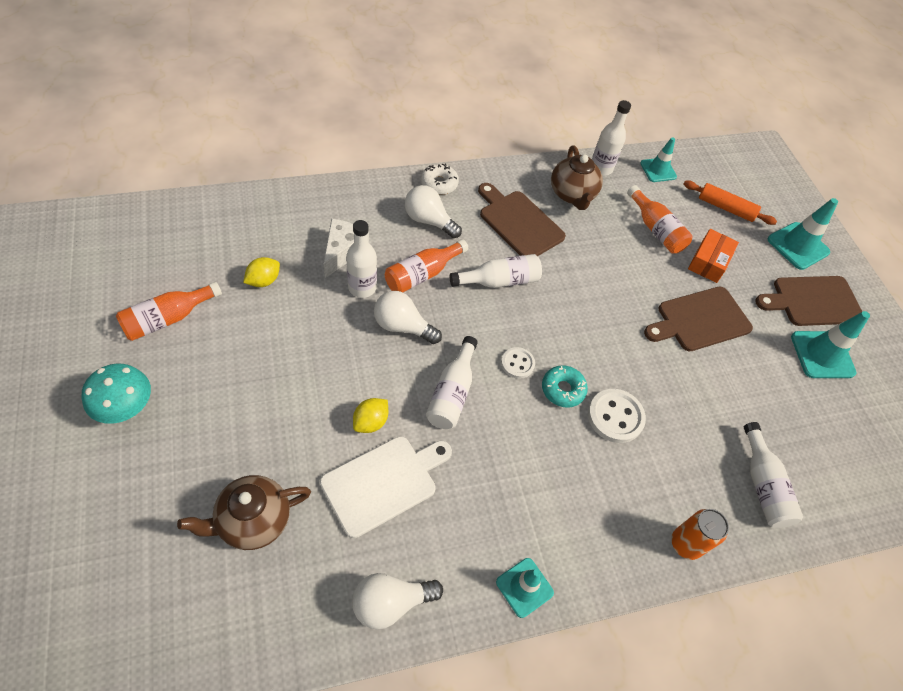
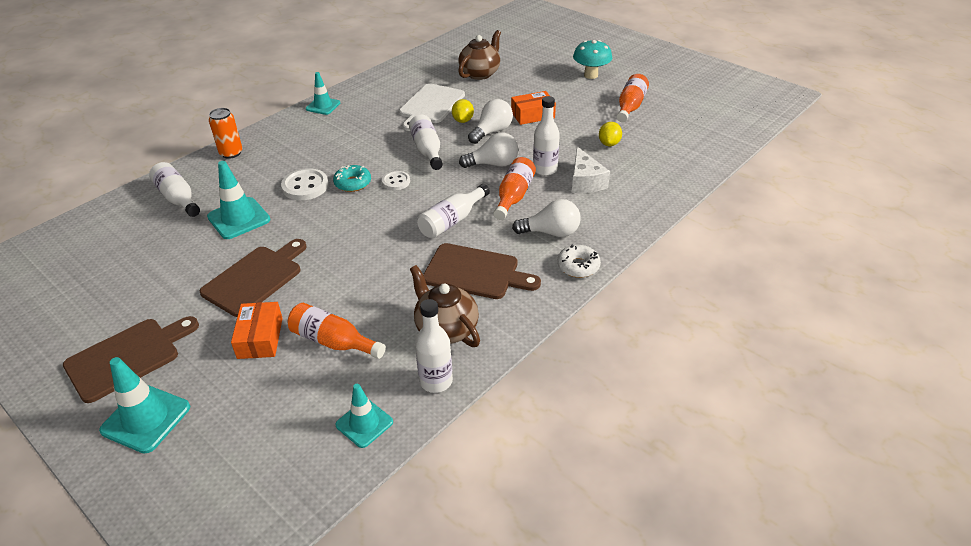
camera: 155 degrees right, 15 degrees down
white light bulb [352,573,443,630] -> white light bulb moved to [468,99,513,144]
orange rolling pin [684,181,777,225] -> none
turquoise traffic cone [791,311,870,378] -> turquoise traffic cone moved to [207,161,270,239]
none -> orange box [511,91,556,125]

